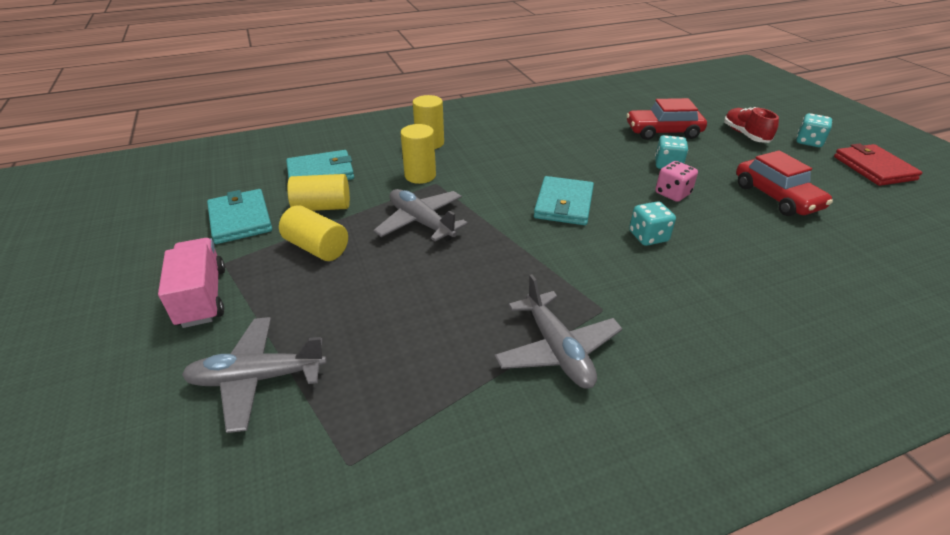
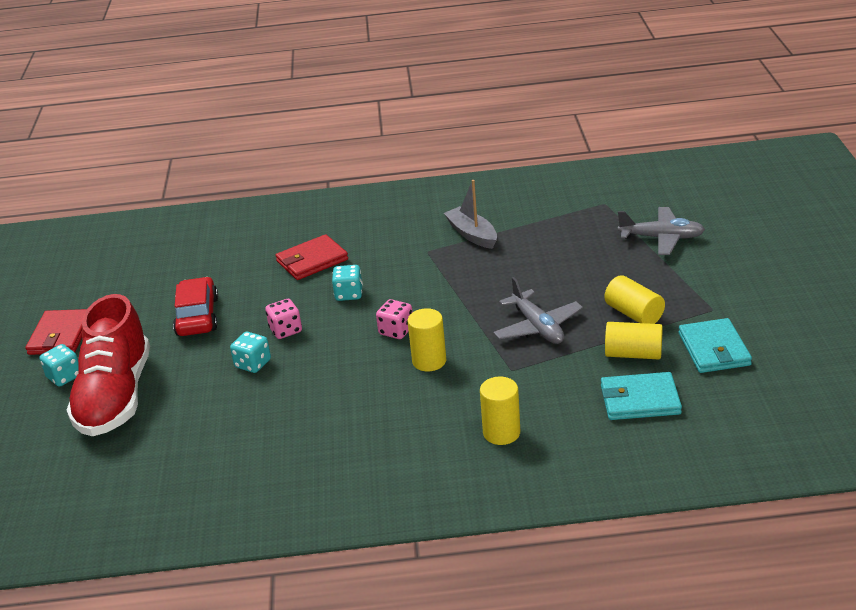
camera: 160 degrees left, 5 degrees down
pink truck [158,238,225,328] -> none
yellow cylinder [401,124,436,184] -> yellow cylinder moved to [407,308,446,371]
grey plane [494,274,623,389] -> grey boat [444,180,497,249]
turquoise wallet [534,176,594,225] -> pink dice [376,299,413,339]
red car [626,98,707,140] -> none
red shoe [724,107,779,143] -> red shoe [67,294,150,436], size x2.07
none -> red wallet [276,234,348,280]

